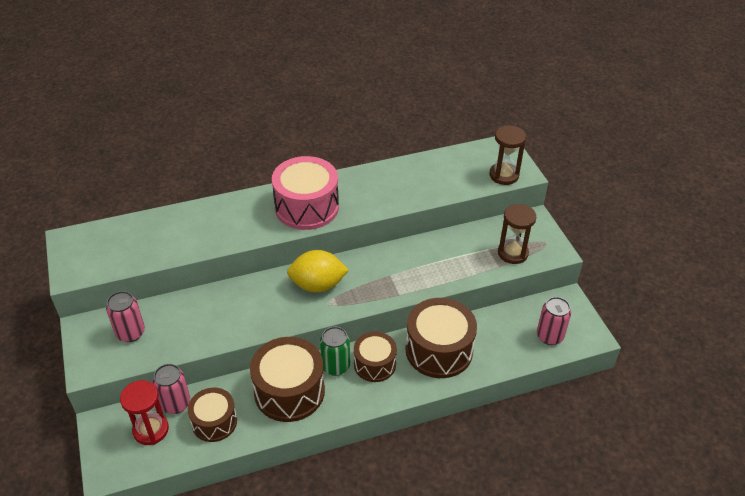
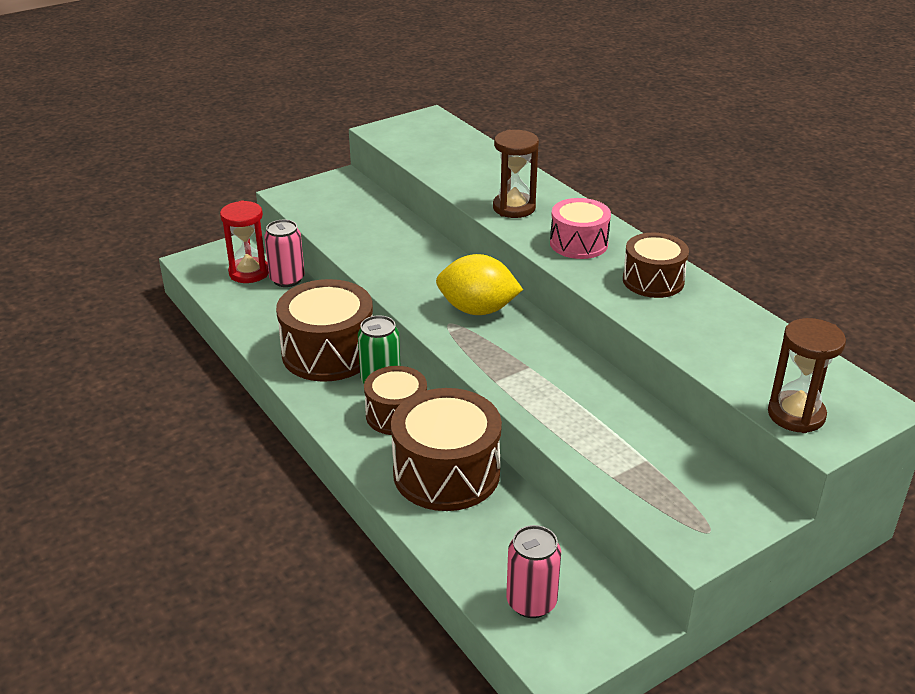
camera: 75 degrees right, 10 degrees down
pink can [106,291,145,342] -> none
brown drum [188,388,237,442] -> brown drum moved to [623,233,689,298]
pink drum [272,156,339,230] -> pink drum [550,198,611,259], size x0.62
yellow lemon [287,250,349,293] -> yellow lemon turned 60 degrees counterclockwise [436,254,523,315]
brown hourglass [498,204,536,264] -> brown hourglass moved to [493,130,539,218]

